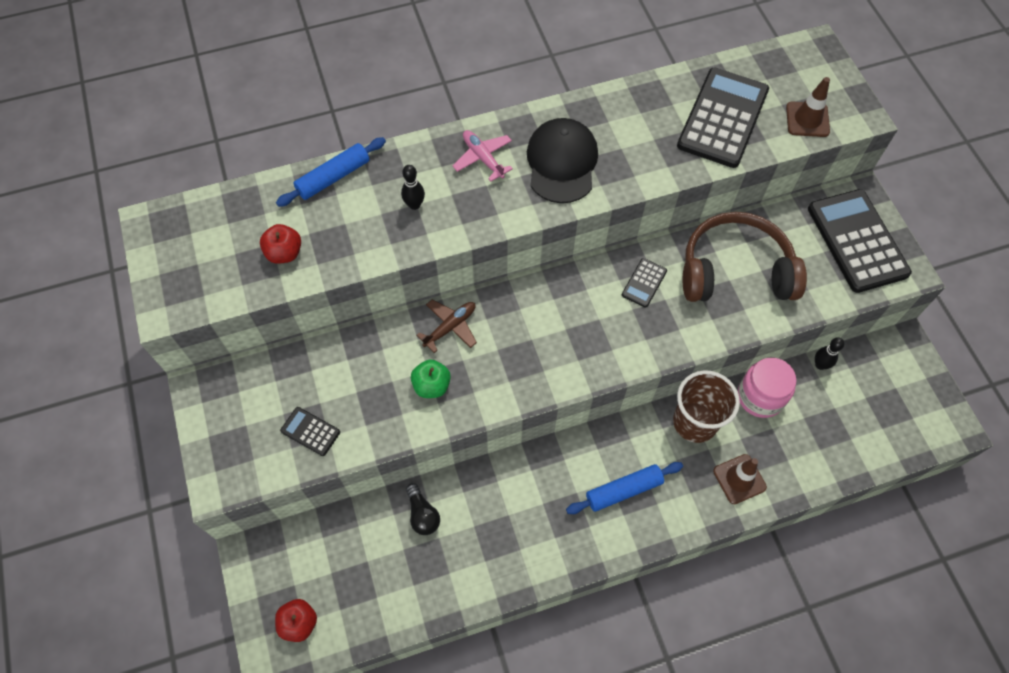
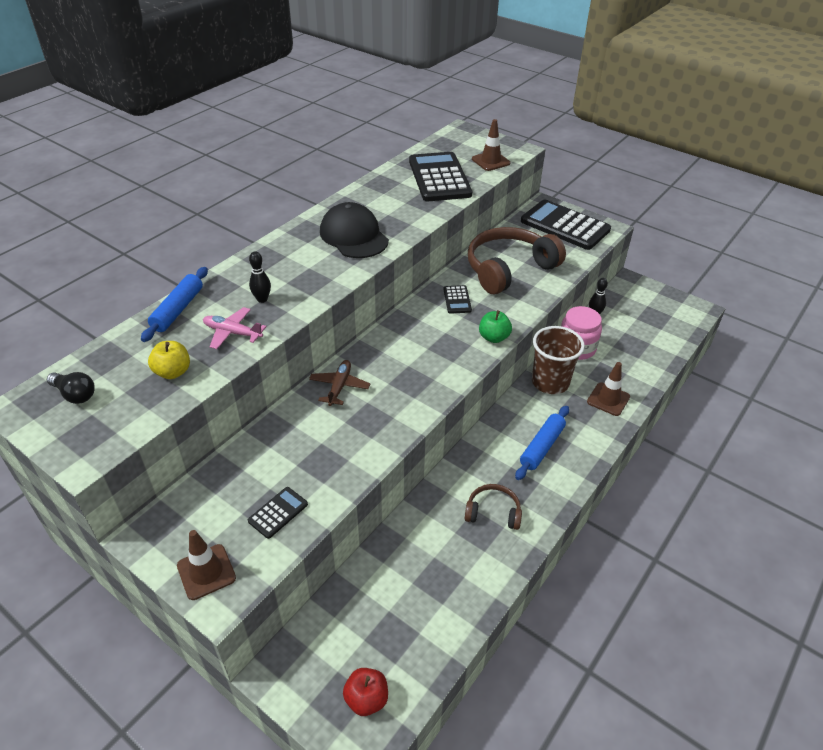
camera: 35 degrees left, 20 degrees down
red apple [260,224,301,264] -> yellow apple [148,341,190,379]
black calculator [280,407,340,456] -> black calculator turned 135 degrees clockwise [248,487,308,539]
black light bulb [406,483,440,535] -> black light bulb moved to [47,372,95,404]
green apple [411,359,451,398] -> green apple moved to [479,310,512,343]
pink plane [453,130,513,182] -> pink plane moved to [203,307,266,349]
none -> brown traffic cone [177,530,236,600]
none -> brown headphones [465,484,522,530]

